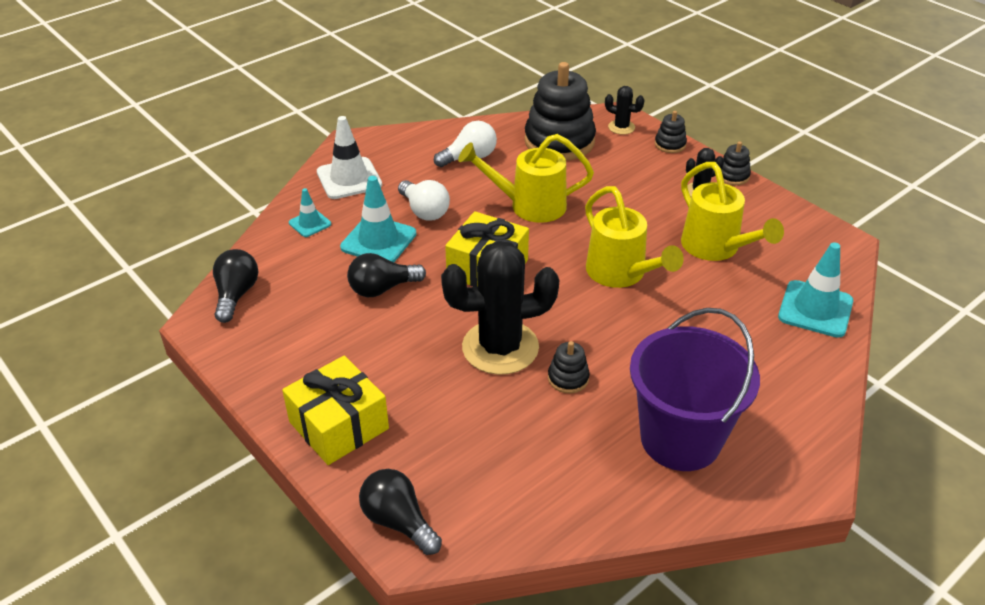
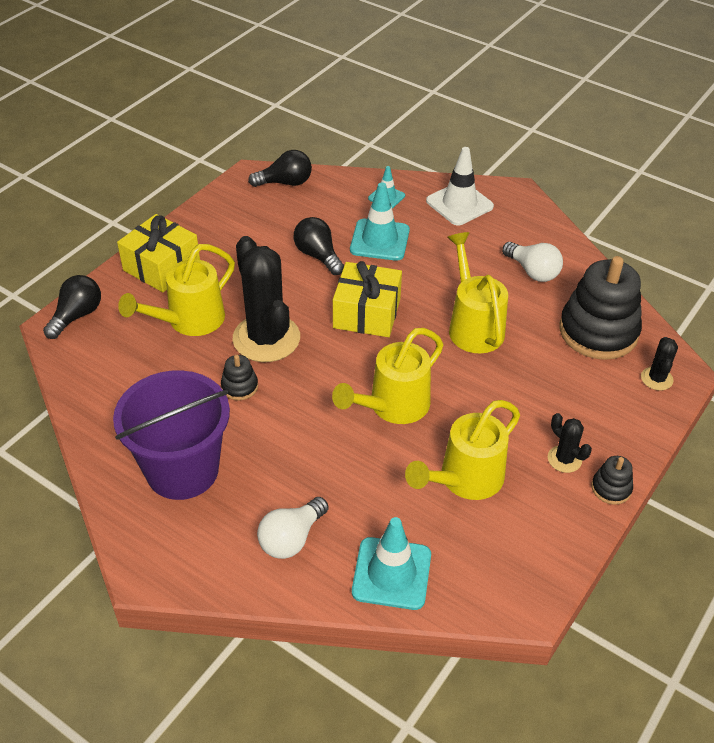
camera: 75 degrees right, 5 degrees up
white light bulb [398,180,450,221] -> white light bulb moved to [257,497,328,559]
black stacking toy [655,111,687,153] -> none
none -> yellow watering can [118,244,235,336]

